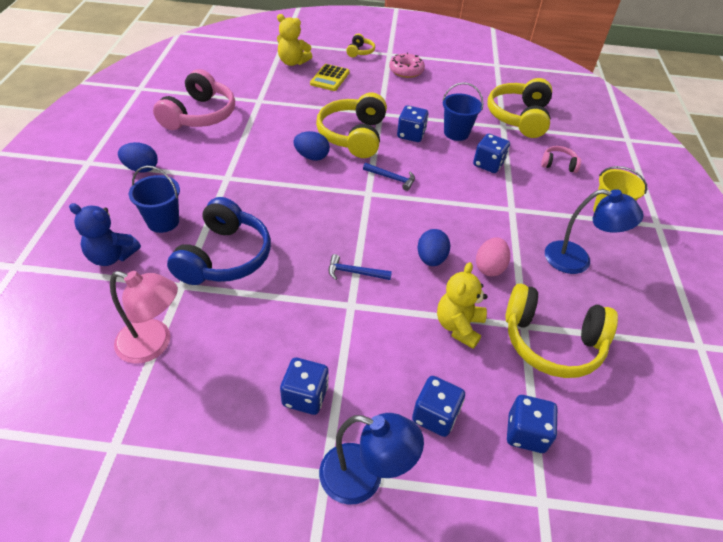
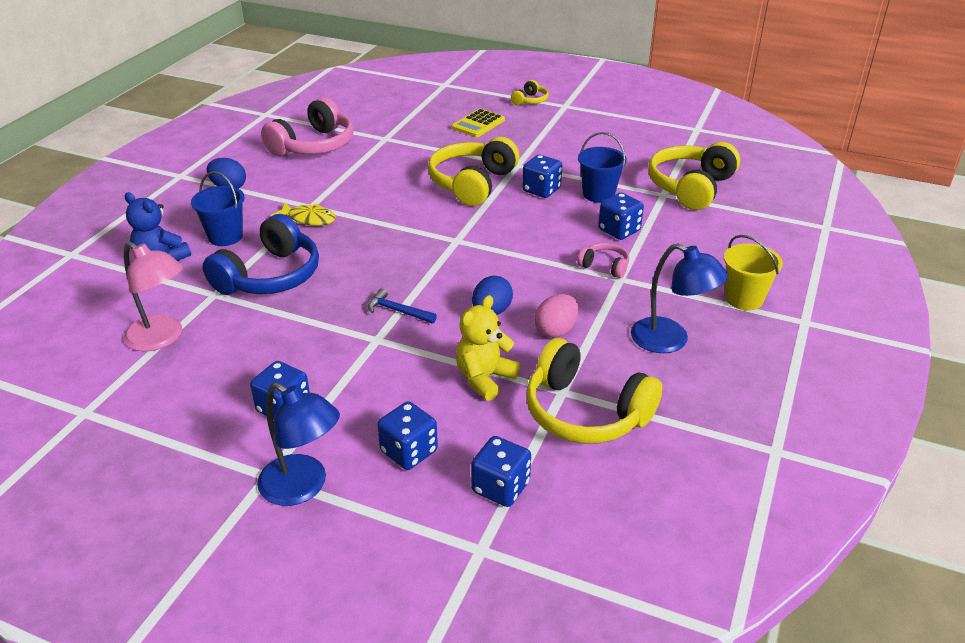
camera: 20 degrees right, 10 degrees down
yellow teddy bear [277,14,312,66] -> none
blue egg [293,131,330,161] -> none
blue hammer [363,163,415,191] -> none
pink donut [389,52,425,78] -> none
pink headphones [541,146,581,173] -> pink headphones moved to [578,243,629,278]
none -> yellow fish [271,202,336,226]

